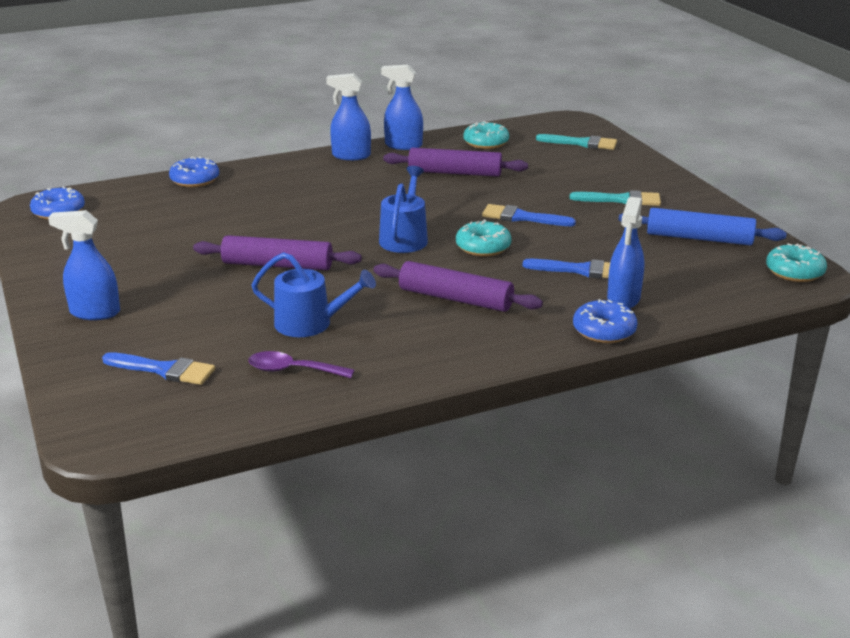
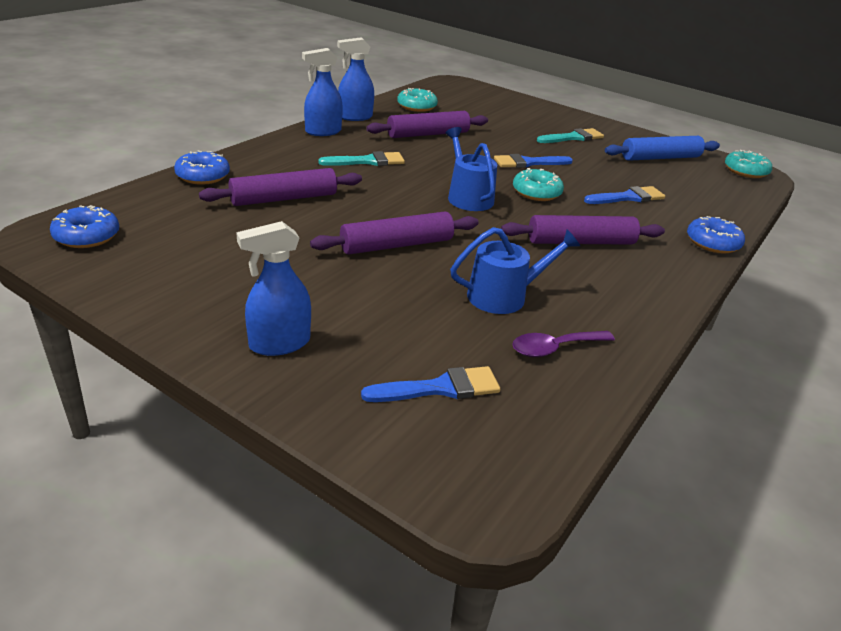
camera: 35 degrees left, 5 degrees up
turquoise brush [536,134,617,150] -> turquoise brush moved to [318,151,405,166]
blue spray bottle [607,197,645,309] -> none
none -> purple rolling pin [199,168,362,206]

